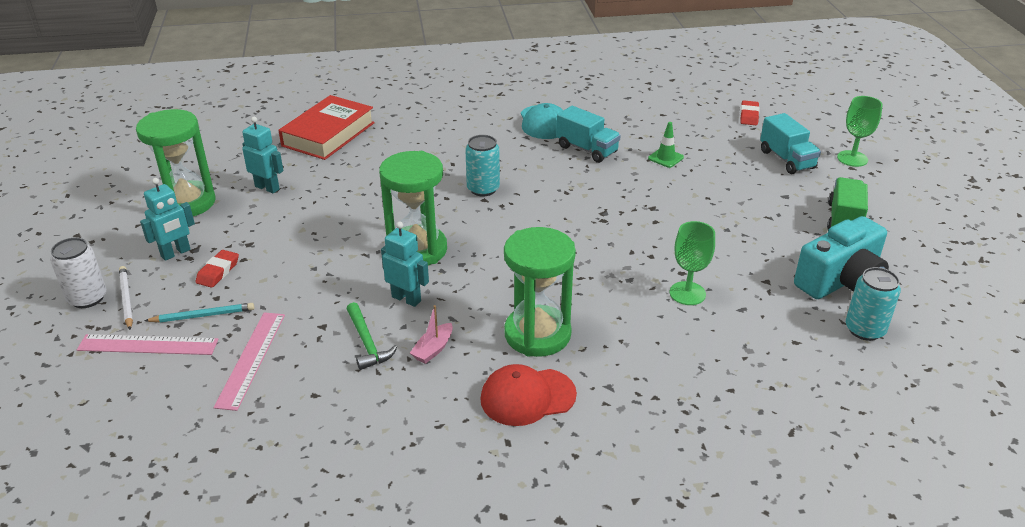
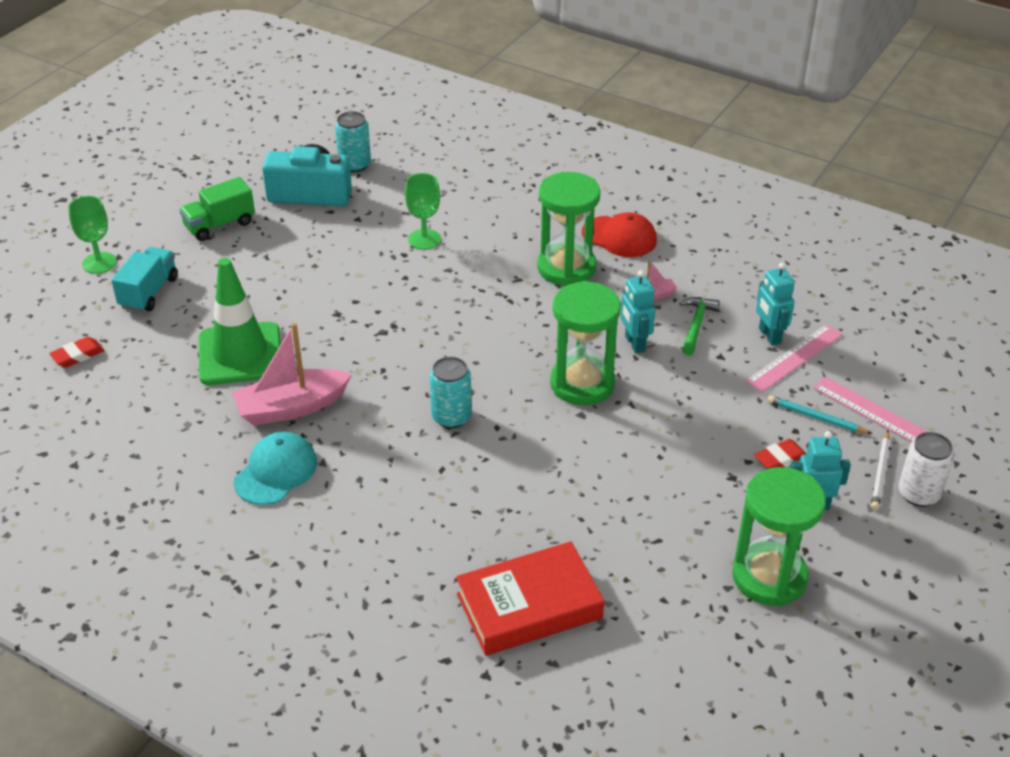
camera: 140 degrees left, 5 degrees up
turquoise robot [242,117,283,194] -> turquoise robot moved to [756,263,795,346]
turquoise truck [556,106,621,163] -> pink boat [232,323,352,426]
green traffic cone [648,122,684,168] -> green traffic cone [199,258,281,385], size x2.40

